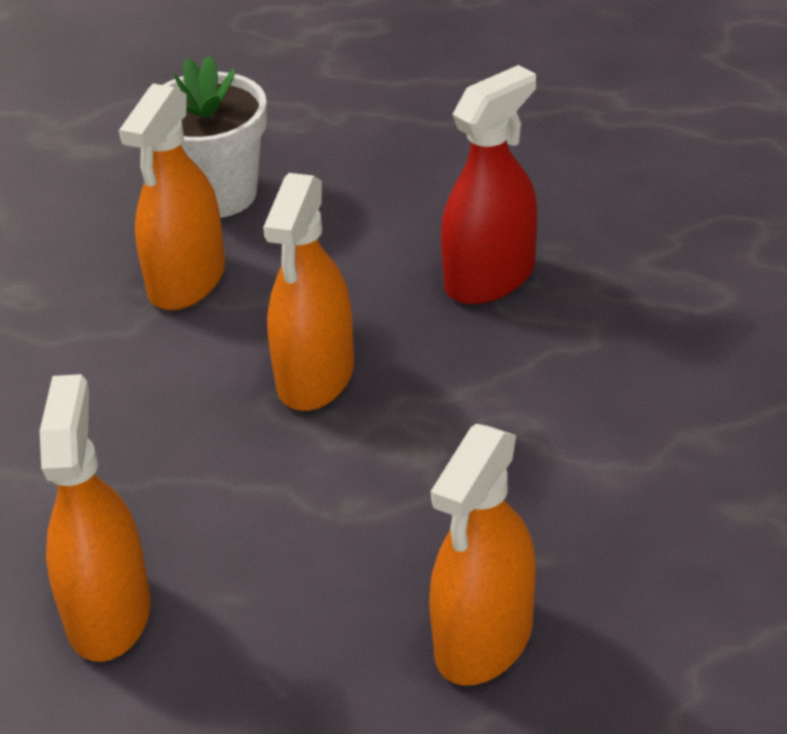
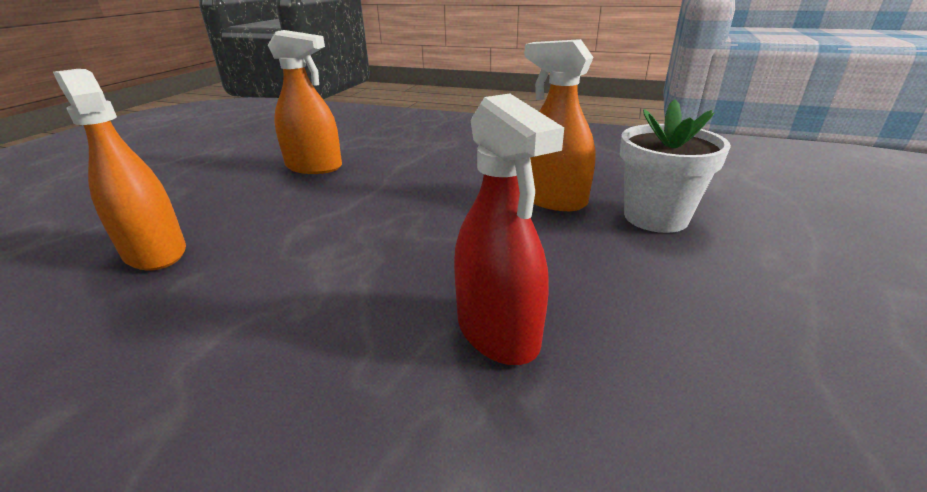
camera: 105 degrees right, 10 degrees down
orange spray bottle [263,173,354,411] -> none

